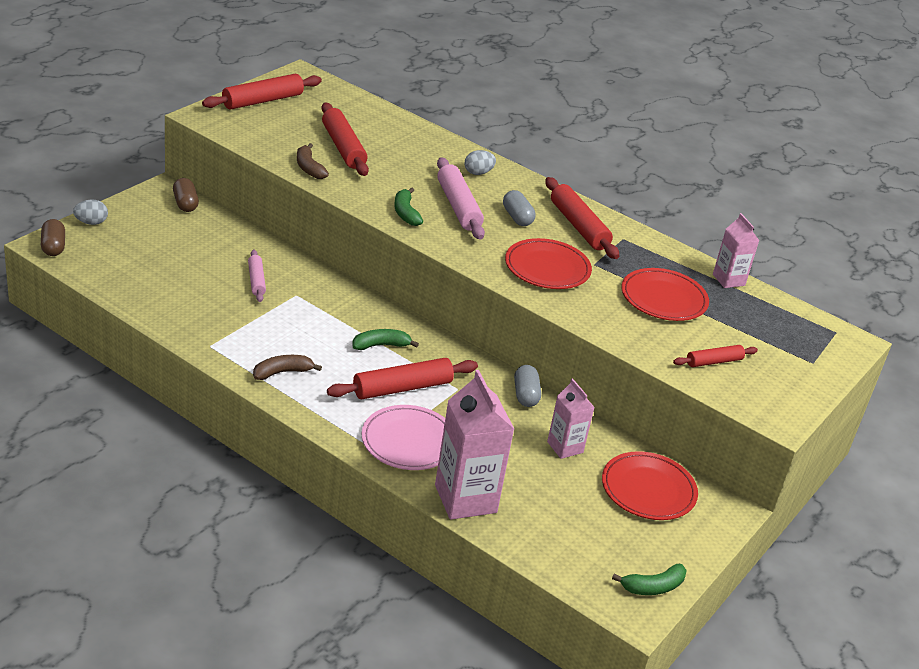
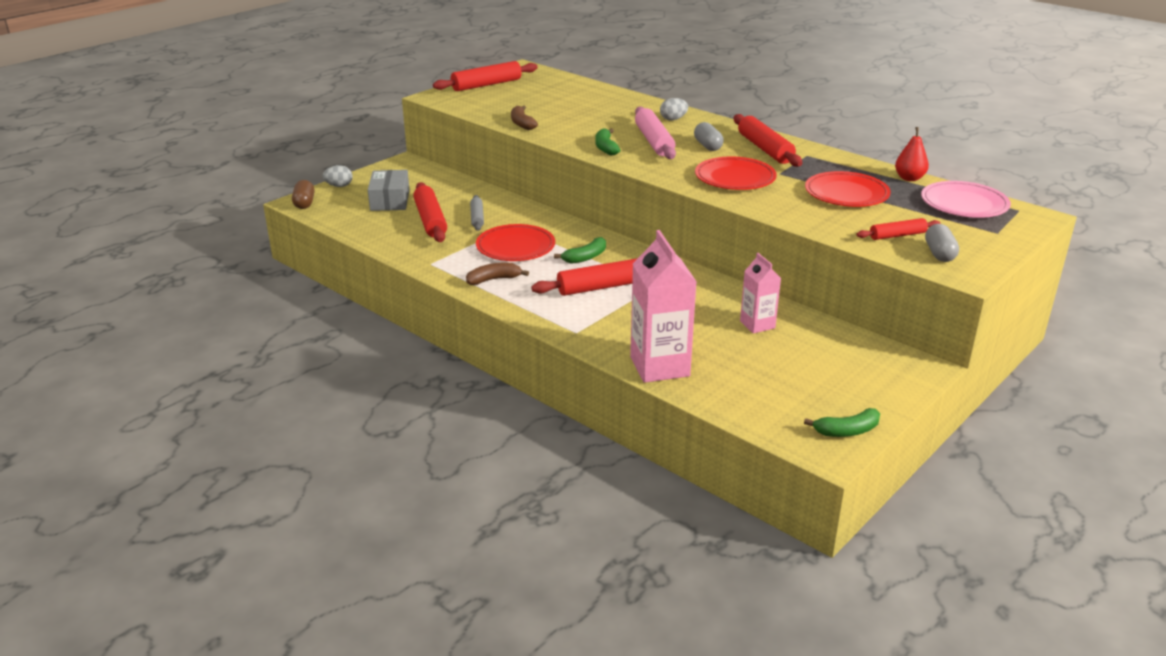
camera: 10 degrees right, 5 degrees down
brown capsule [173,178,199,212] -> none
pink rolling pin [248,250,266,302] -> grey rolling pin [470,195,484,231]
red rolling pin [322,102,369,176] -> red rolling pin moved to [413,182,447,242]
green banana [352,329,419,350] -> green banana turned 150 degrees clockwise [554,237,606,264]
pink plate [362,405,445,470] -> pink plate moved to [921,181,1011,218]
grey capsule [514,365,541,407] -> grey capsule moved to [925,224,959,262]
red plate [602,451,698,520] -> red plate moved to [476,224,555,261]
pink carton [713,213,760,288] -> red pear [895,127,929,181]
none -> grey box [368,170,410,211]

